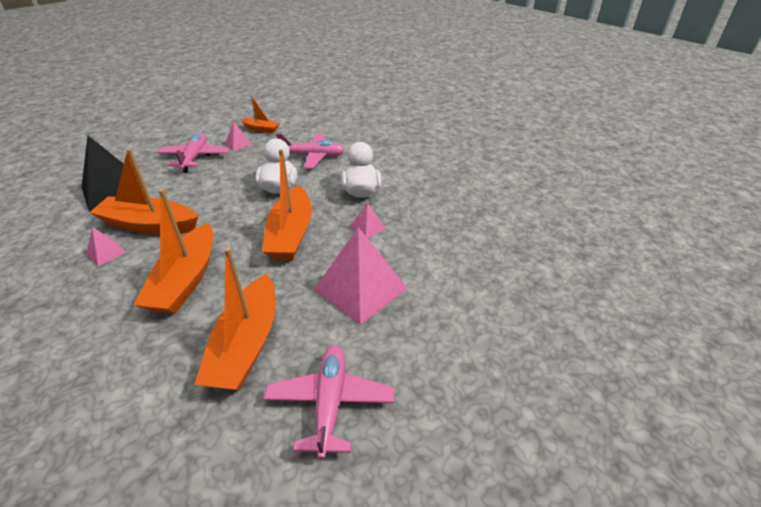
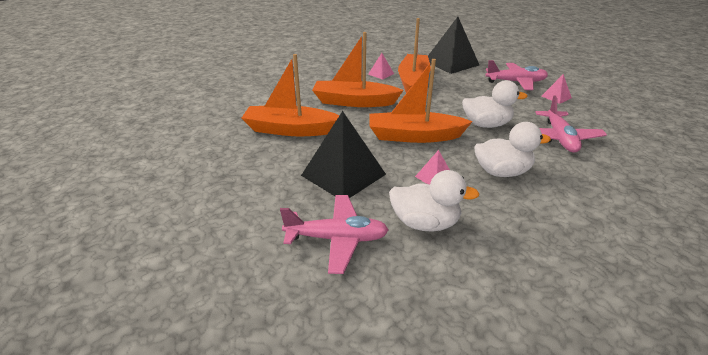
camera: 90 degrees right, 5 degrees down
orange boat [241,96,280,133] -> none
pink plane [264,346,394,460] -> pink plane moved to [280,195,389,274]
pink pyramid [314,227,407,325] -> black pyramid [301,111,386,198]
none -> white duck [389,170,480,232]

